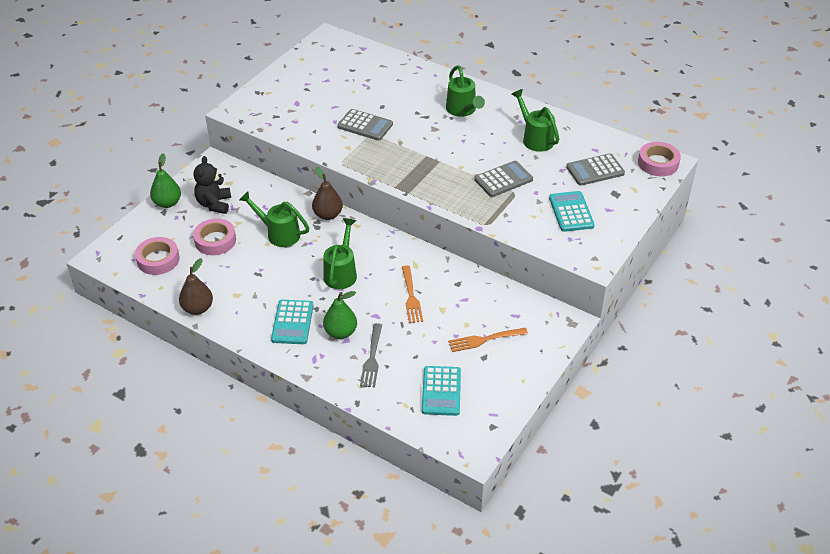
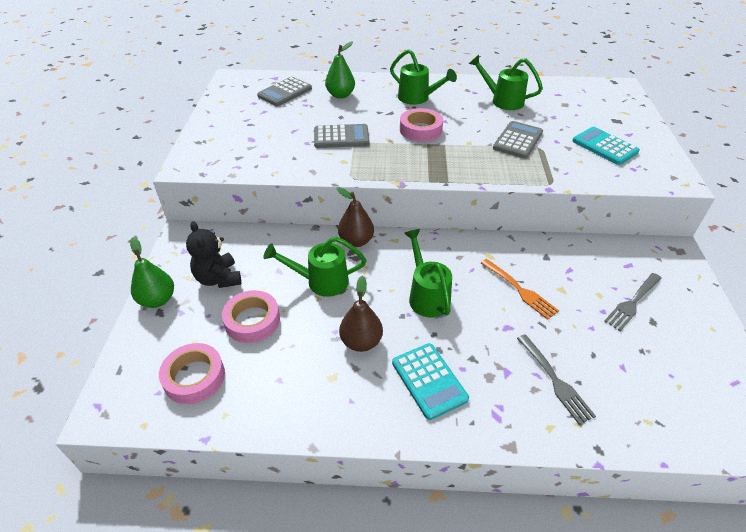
camera: 30 degrees left, 0 degrees up
brown pear [179,258,213,315] -> brown pear moved to [339,276,383,352]
green pear [323,291,357,339] -> green pear moved to [325,41,355,99]
turquoise calculator [422,366,461,416] -> none
orange fork [448,328,528,352] -> grey fork [604,273,661,331]
grey calculator [566,153,625,186] -> grey calculator moved to [257,77,312,106]
pink tape [638,142,681,176] -> pink tape moved to [400,108,443,142]

